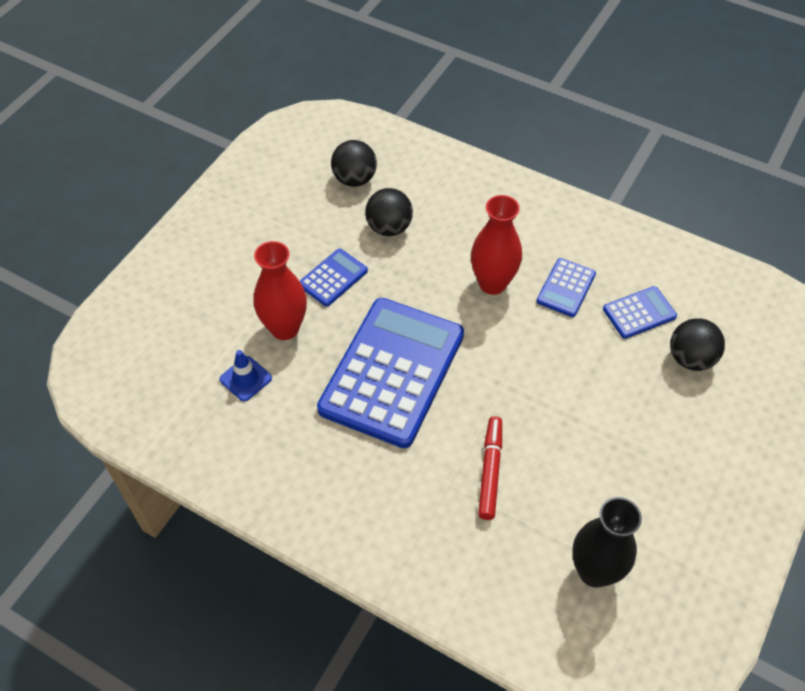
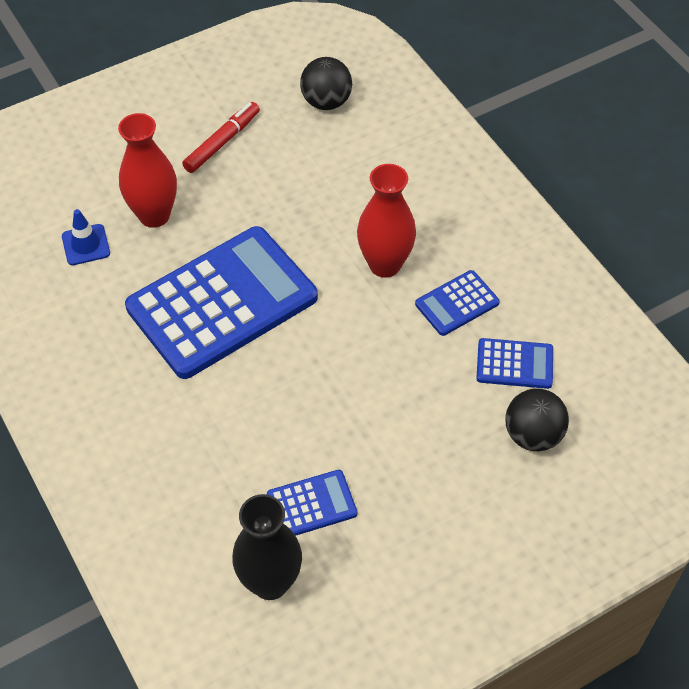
camera: 30 degrees right, 0 degrees up
blue calculator [300,249,368,307] -> blue calculator moved to [267,470,357,536]
black ball [365,188,413,236] -> none
red marker [478,416,502,520] -> red marker moved to [182,102,260,173]

